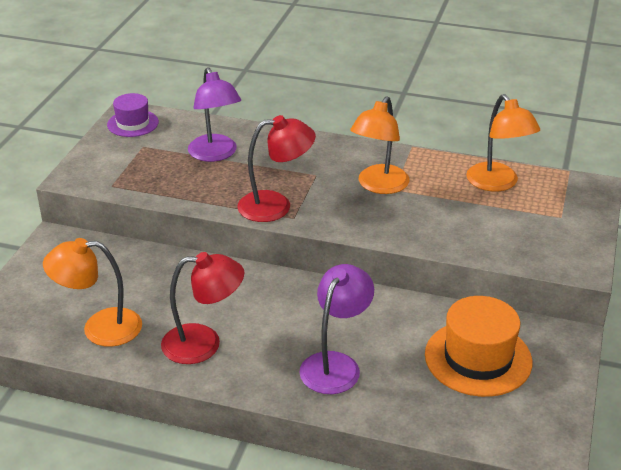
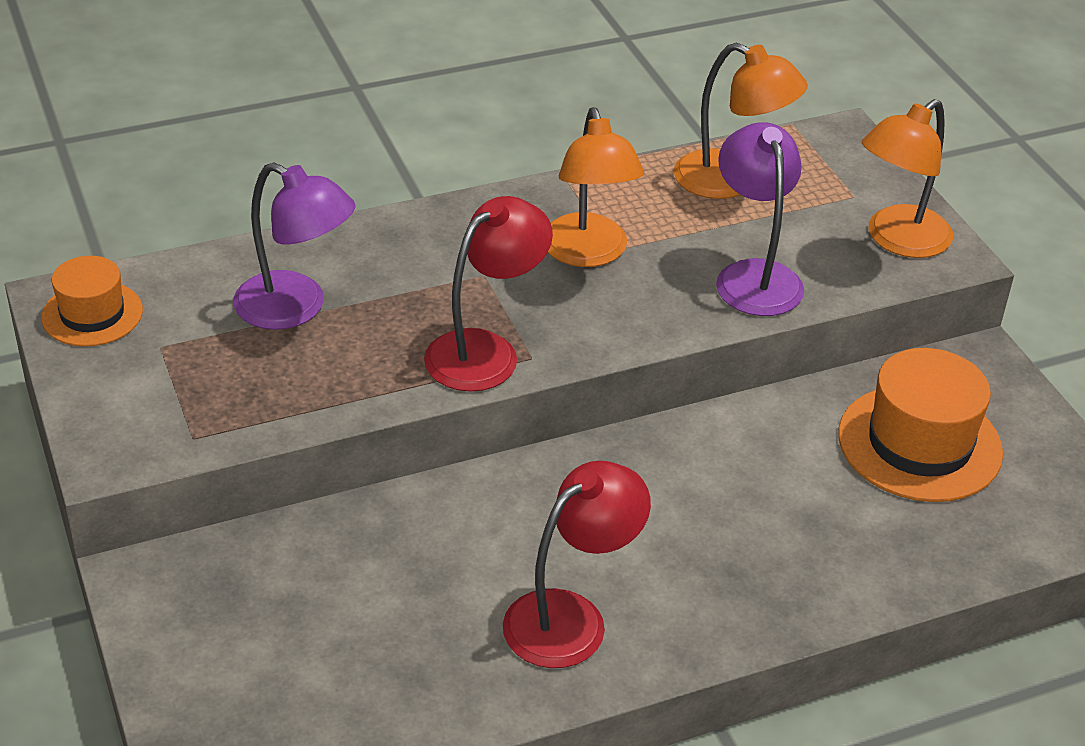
camera: 40 degrees left, 5 degrees up
orange lamp [43,238,142,347] -> orange lamp moved to [862,99,953,258]
purple hat [107,93,159,137] -> orange hat [41,256,143,347]
purple lamp [299,264,374,394] -> purple lamp moved to [716,122,804,316]

